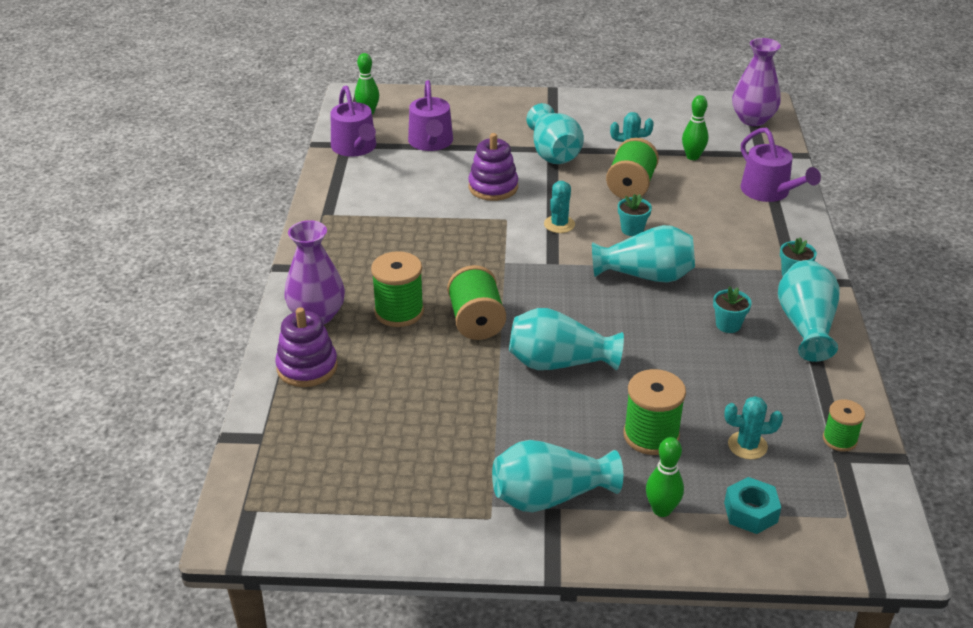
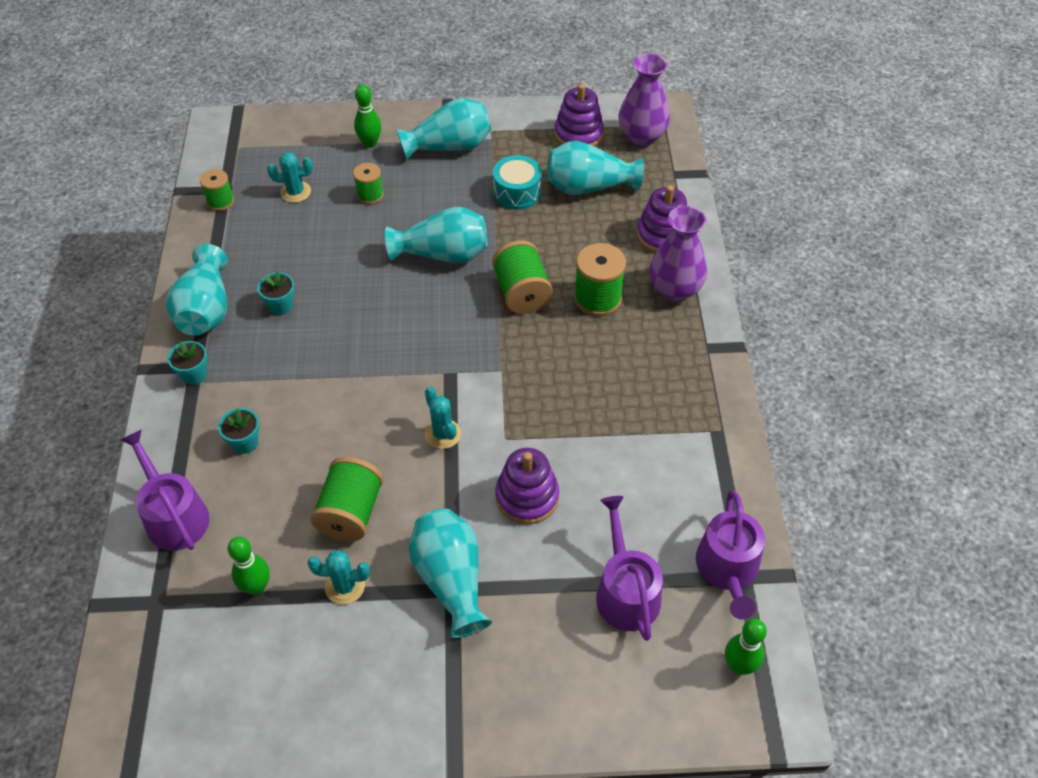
camera: 175 degrees right, 15 degrees up
purple watering can [331,86,376,157] -> purple watering can turned 150 degrees counterclockwise [696,490,765,620]
turquoise cactus [544,181,575,233] -> turquoise cactus turned 45 degrees counterclockwise [425,387,461,449]
turquoise vase [592,225,695,283] -> turquoise vase moved to [547,141,644,195]
turquoise flower pot [618,194,652,236] -> turquoise flower pot moved to [218,408,259,454]
green spool [623,369,686,455] -> green spool [353,163,384,204], size x0.61
turquoise nut [724,477,781,534] -> none
purple vase [732,38,781,126] -> purple vase moved to [618,54,670,146]
none -> turquoise drum [493,155,542,210]
none -> purple stacking toy [554,84,604,147]

